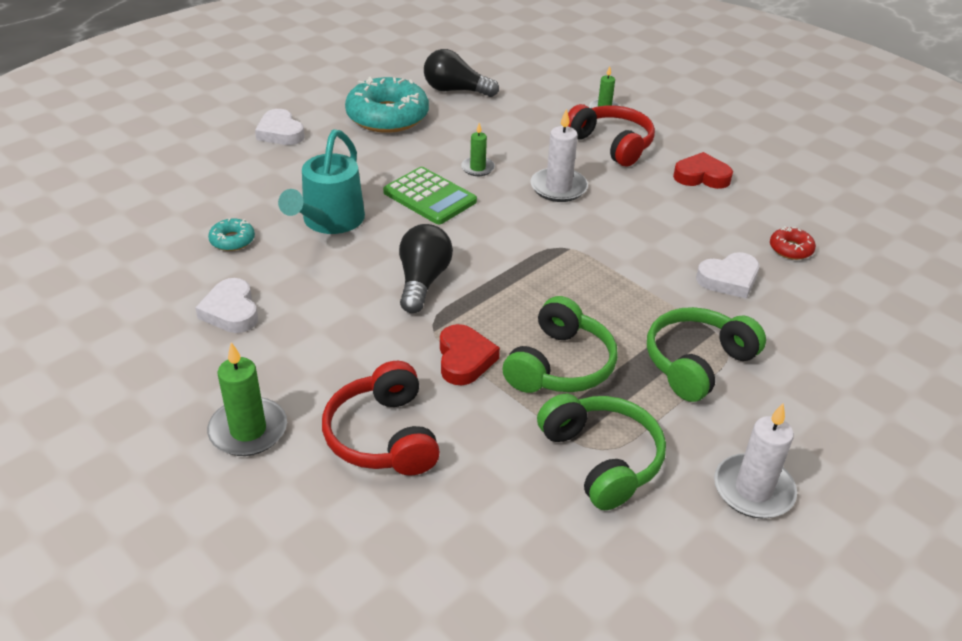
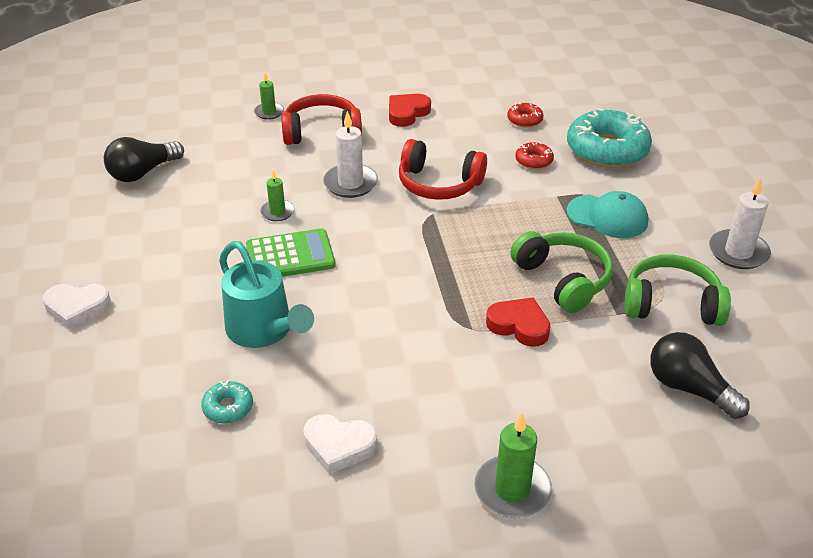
camera: 55 degrees left, 0 degrees up
red headphones [322,361,440,476] -> red headphones moved to [399,139,487,200]
turquoise donut [345,77,429,133] -> turquoise donut moved to [567,108,652,168]
black light bulb [399,224,453,313] -> black light bulb moved to [650,332,750,419]
green headphones [647,307,766,402] -> turquoise cap [566,191,648,238]
white heart [696,252,759,299] -> red donut [515,142,554,169]

